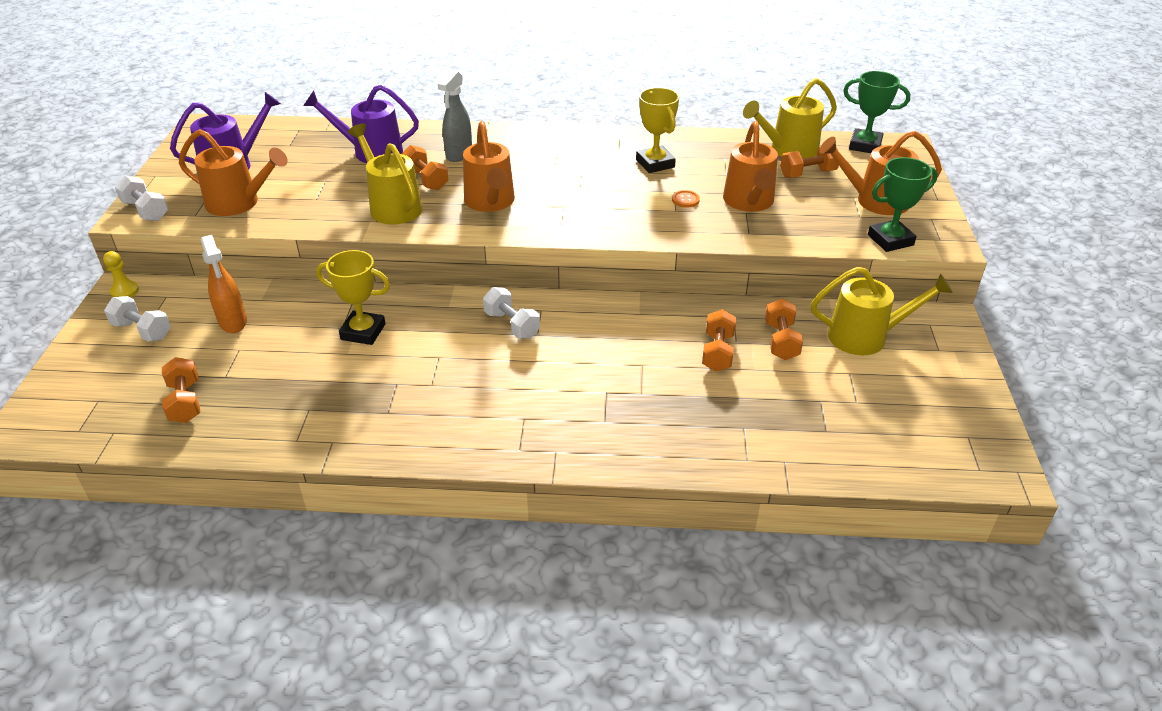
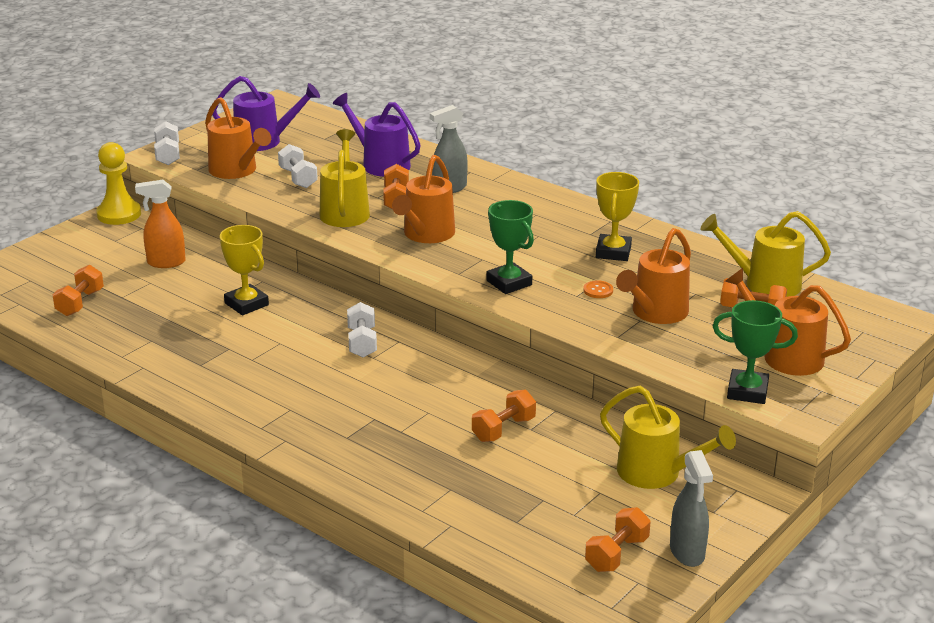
camera: 35 degrees right, 10 degrees down
yellow pawn [103,251,139,298] -> yellow pawn [96,142,141,225], size x1.84
white dumbbell [104,296,171,342] -> white dumbbell moved to [278,144,318,188]
orange spray bottle [200,235,247,333] -> orange spray bottle turned 75 degrees clockwise [135,180,186,268]
orange dumbbell [765,299,803,360] -> orange dumbbell moved to [585,507,651,572]
green trophy [843,71,910,153] -> green trophy moved to [486,200,534,294]
none -> grey spray bottle [670,450,713,567]

